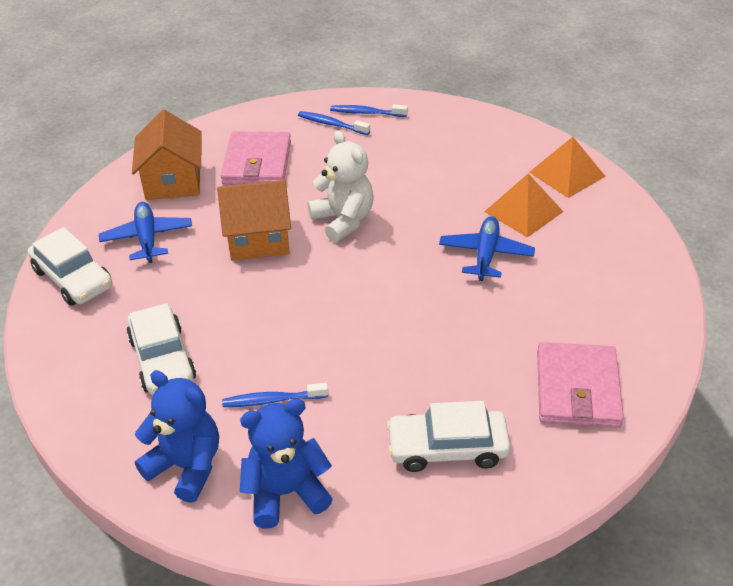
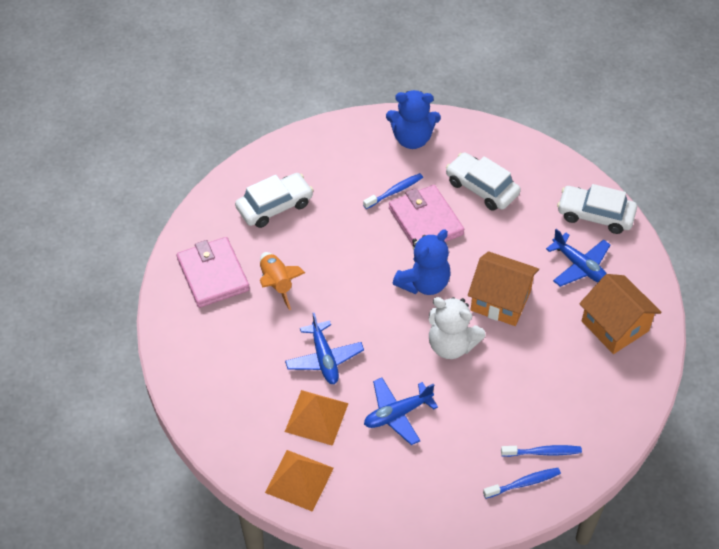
camera: 150 degrees right, 10 degrees up
orange house [217,180,291,261] -> orange house turned 60 degrees clockwise [468,251,539,326]
pink wallet [221,132,291,185] -> pink wallet moved to [389,185,464,246]
blue teddy bear [240,398,333,529] -> blue teddy bear moved to [393,229,451,295]
none -> orange rocket [260,252,305,310]
none -> blue plane [364,377,438,445]

